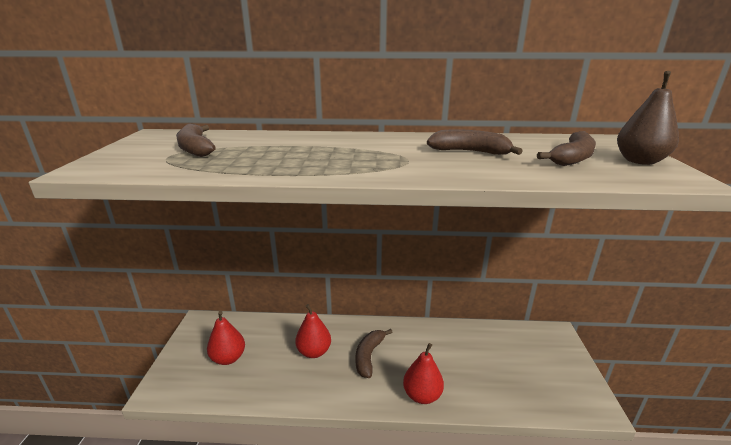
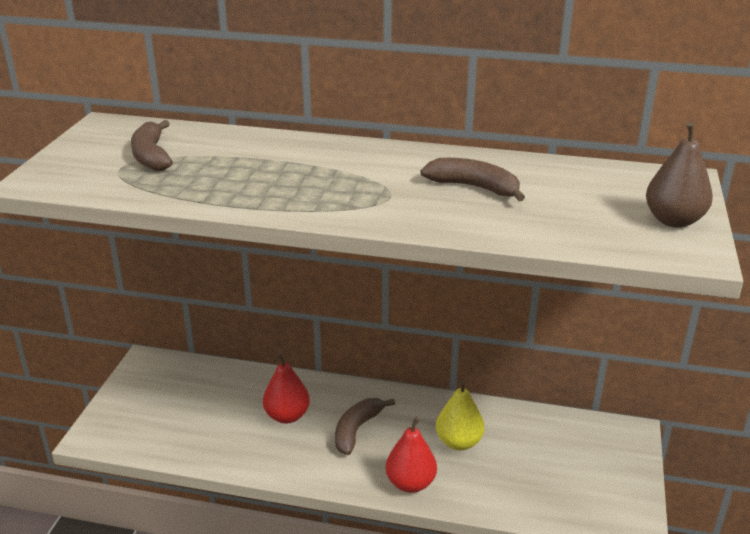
camera: 10 degrees right, 5 degrees up
red pear [207,311,245,365] -> none
brown banana [537,131,596,166] -> none
none -> yellow pear [436,380,485,450]

